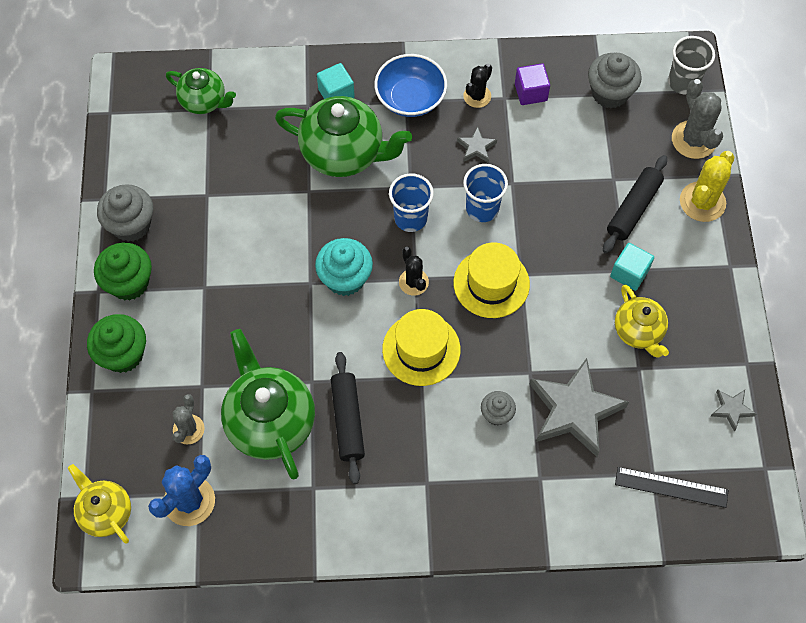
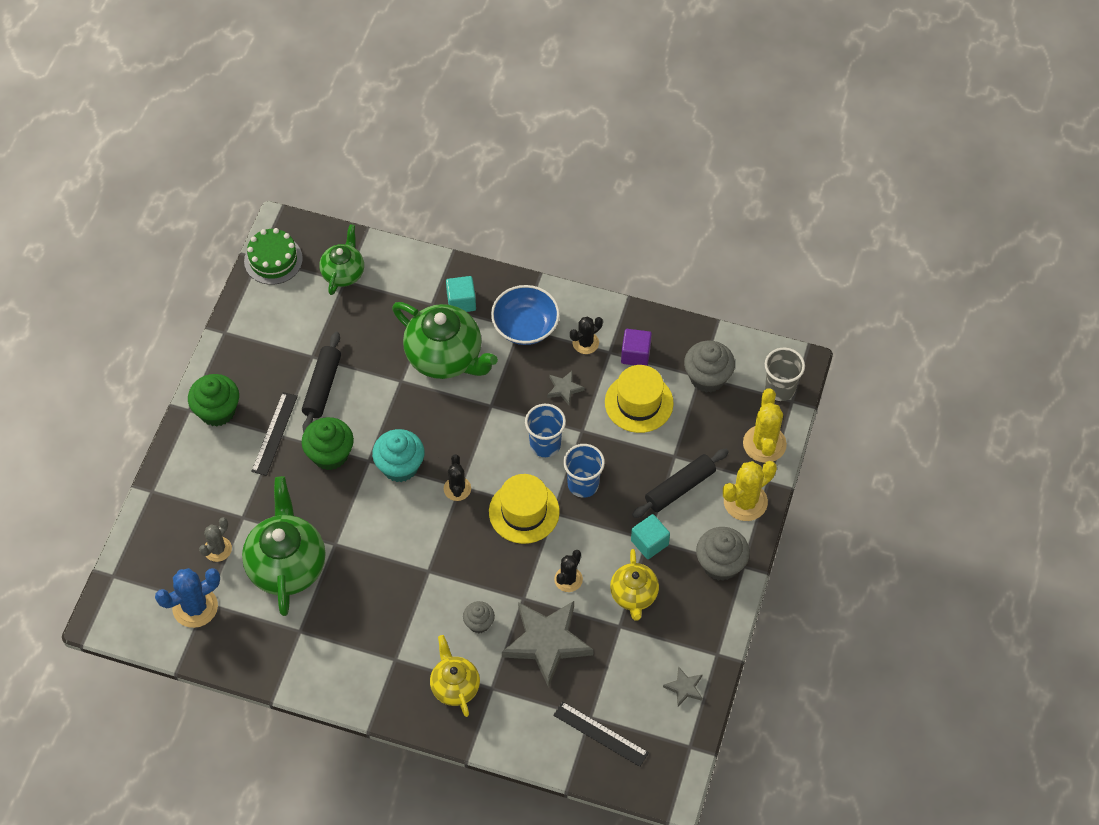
camera: 20 degrees right, 5 degrees down
yellow teapot [68,464,131,544] -> yellow teapot moved to [430,635,480,717]
green cupcake [87,314,146,373] -> green cupcake moved to [301,417,354,470]
grey cupcake [97,184,153,242] -> grey cupcake moved to [696,527,750,581]
green teapot [166,68,236,114] -> green teapot turned 120 degrees counterclockwise [320,224,364,295]
black rolling pin [331,352,365,484] -> black rolling pin moved to [302,332,341,432]
yellow hat [382,309,460,386] -> yellow hat moved to [605,365,674,433]
blue cup [389,173,434,232] -> blue cup moved to [563,444,605,498]
grey cactus [672,79,723,159] -> yellow cactus [743,389,787,463]
none -> green cake [244,228,303,285]
none -> black ruler [251,392,298,476]
none -> black cactus [554,550,583,592]

